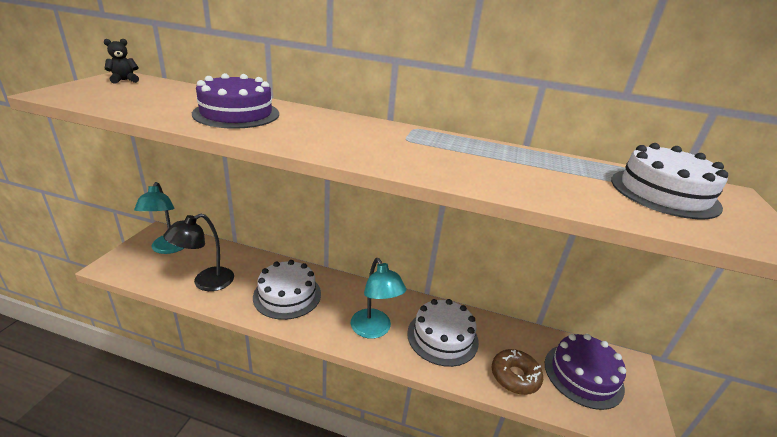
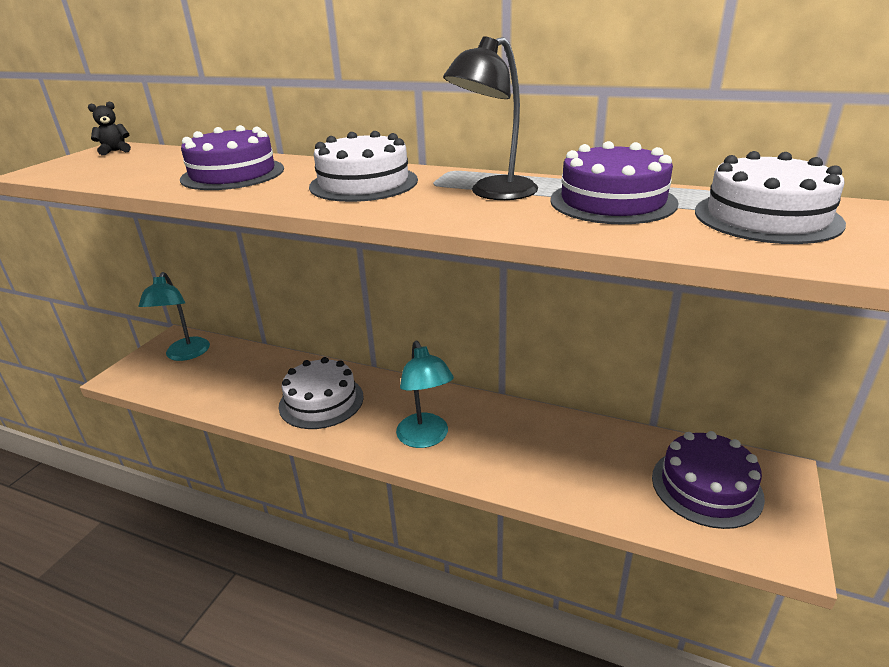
camera: 10 degrees right, 0 degrees up
black lamp [163,214,234,291] -> black lamp moved to [443,36,538,200]
white cake [407,299,479,367] -> white cake moved to [309,131,418,202]
brown donut [492,349,543,395] -> none
none -> purple cake [550,141,679,224]

